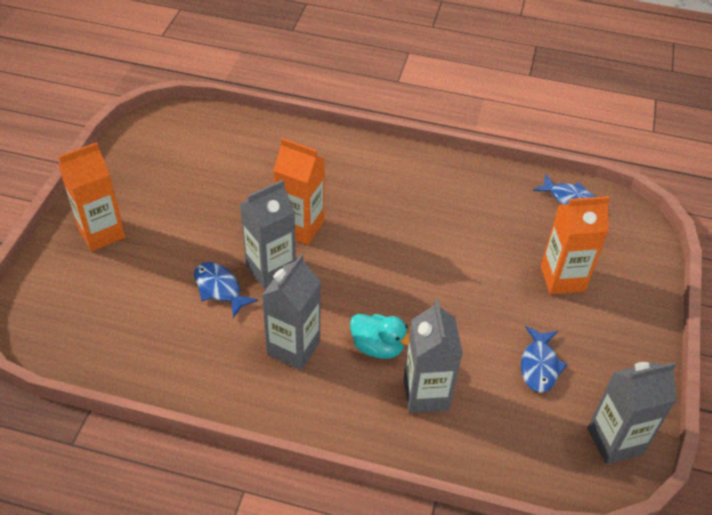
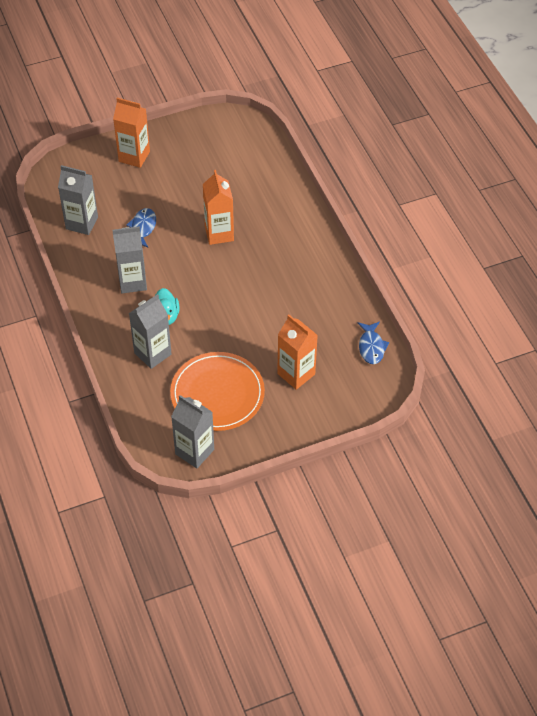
camera: 55 degrees right, 5 degrees up
grey carton [240,179,296,290] -> grey carton moved to [58,165,98,235]
blue fish [521,326,567,393] -> orange plate [170,352,265,431]

